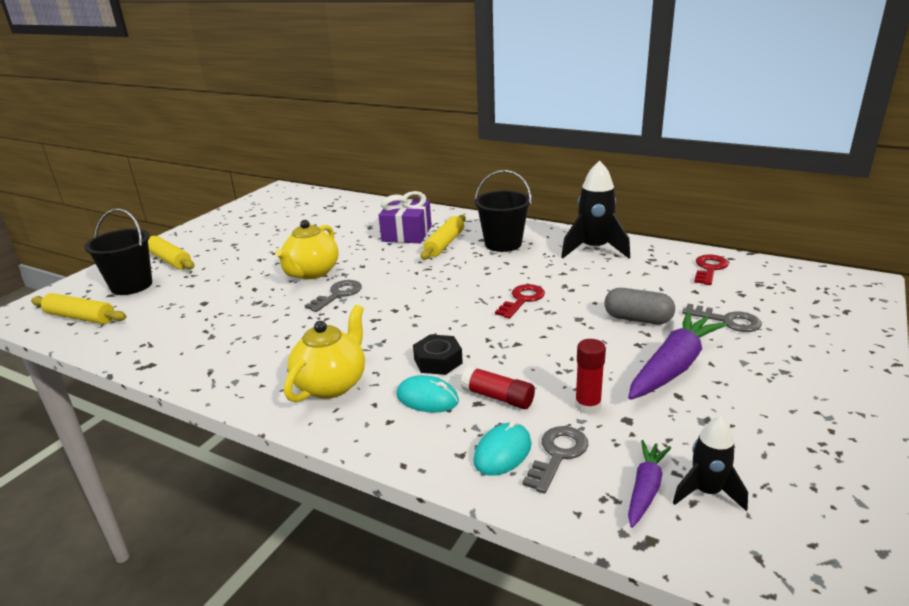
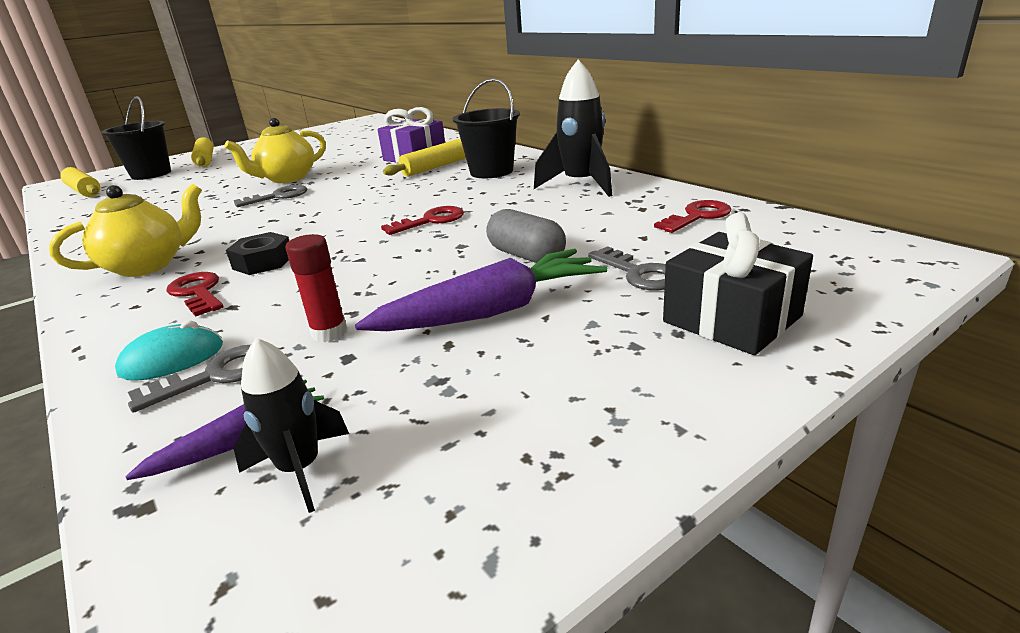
camera: 25 degrees right, 0 degrees up
turquoise mouse [396,375,459,413] -> red key [166,272,223,317]
red glue stick [461,366,535,409] -> none
none -> black gift [663,212,813,355]

